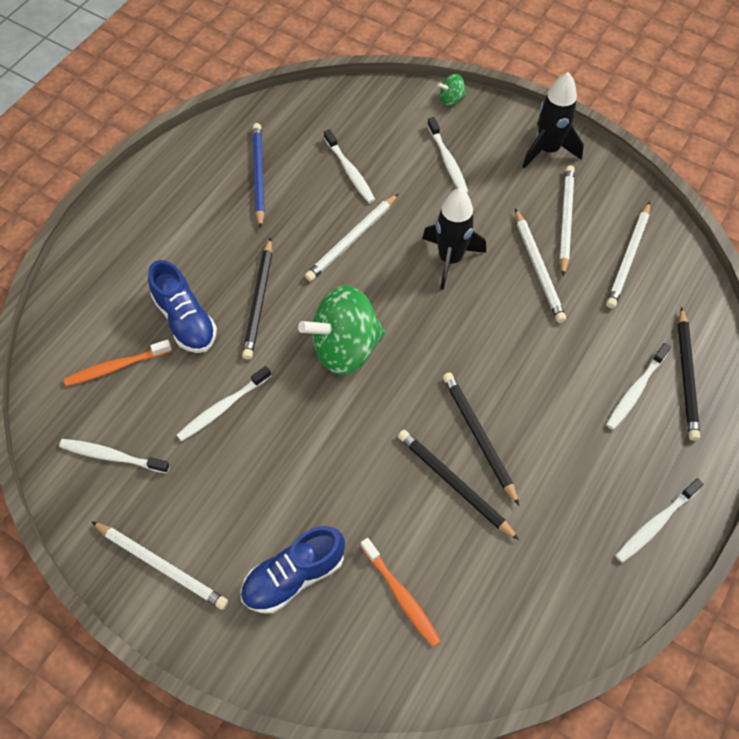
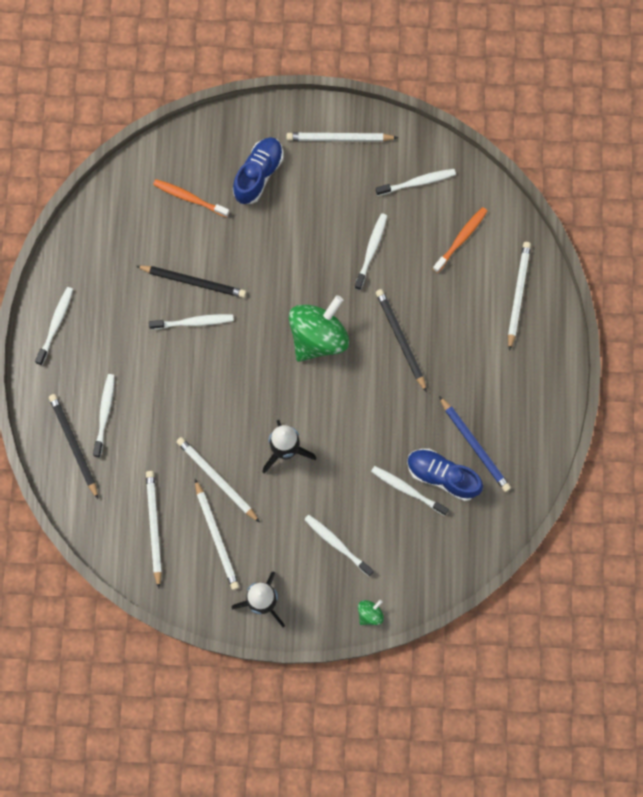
camera: 150 degrees right, 15 degrees up
blue shoe [148,260,217,353] -> blue shoe moved to [407,449,483,501]
white pencil [305,194,398,281] -> white pencil moved to [508,242,531,351]
black pencil [443,372,519,505] -> white toothbrush [149,314,234,330]

